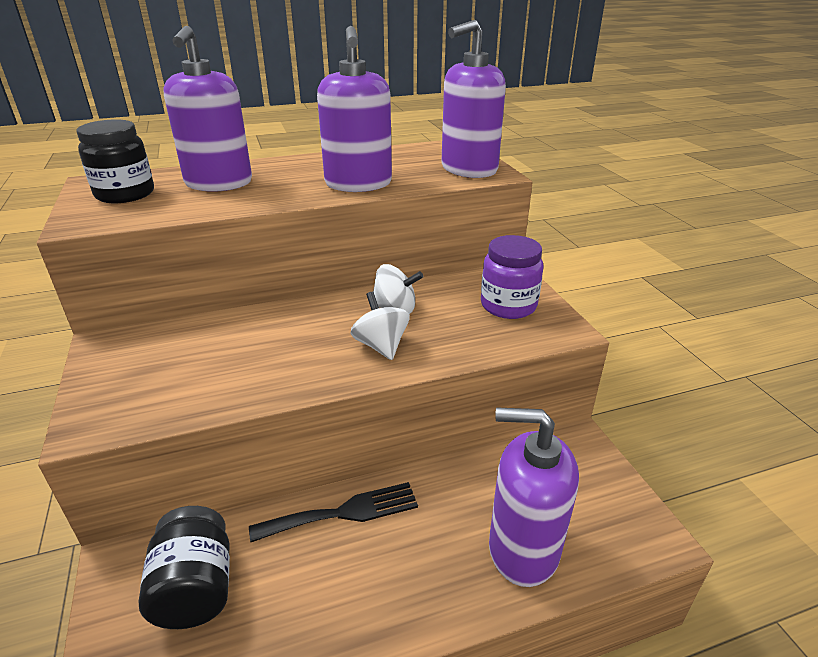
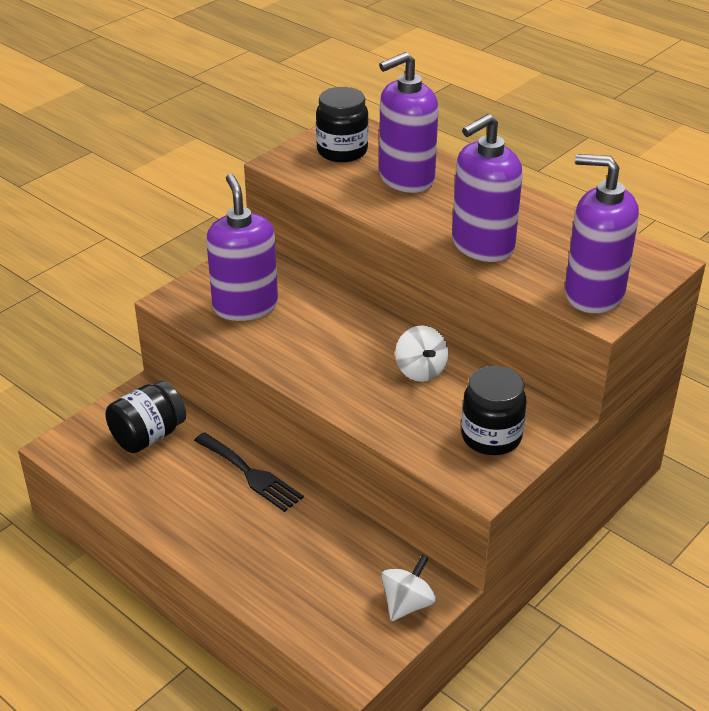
camera: 60 degrees right, 5 degrees up
white spinning top [350,292,410,360] -> white spinning top moved to [381,555,436,621]
purple jar [481,235,543,319] -> black jar [461,366,527,455]
purple soap dispenser [489,407,579,587] -> purple soap dispenser moved to [206,174,278,321]

